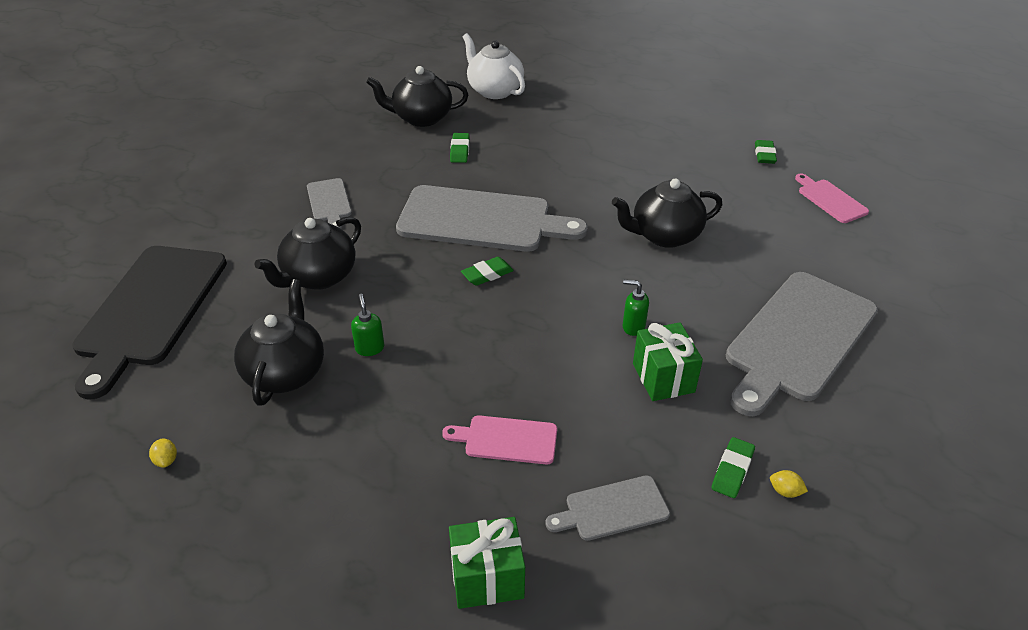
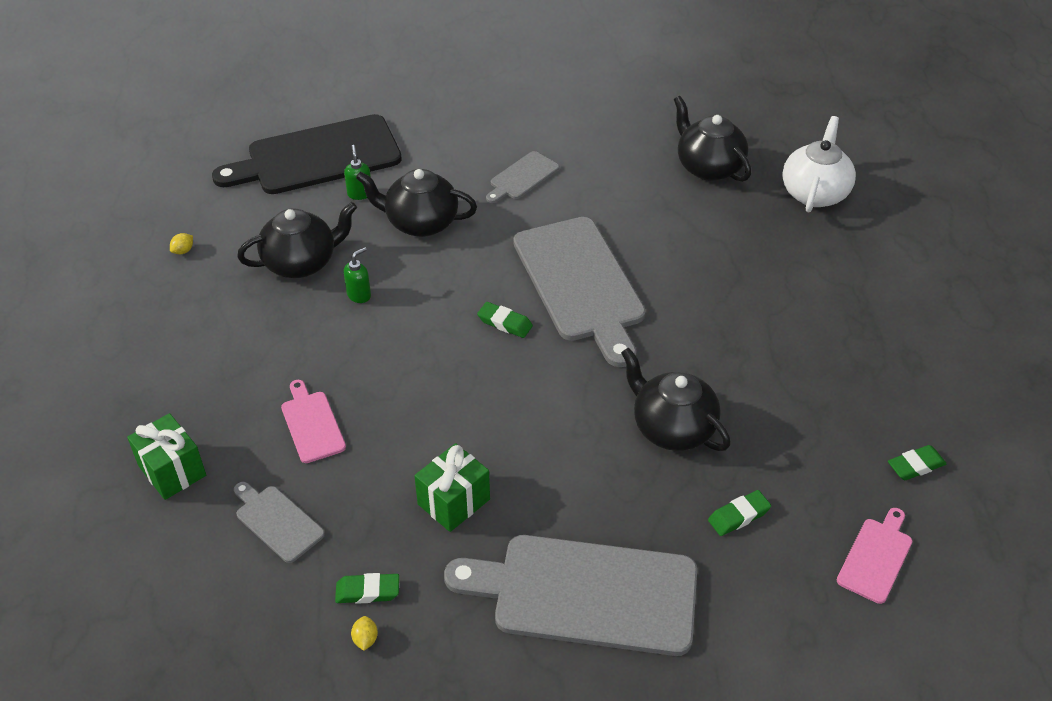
camera: 60 degrees right, 5 degrees up
green eraser [450,133,470,163] -> green eraser moved to [708,490,771,536]
green soap dispenser [623,280,649,336] -> green soap dispenser moved to [344,145,371,200]

